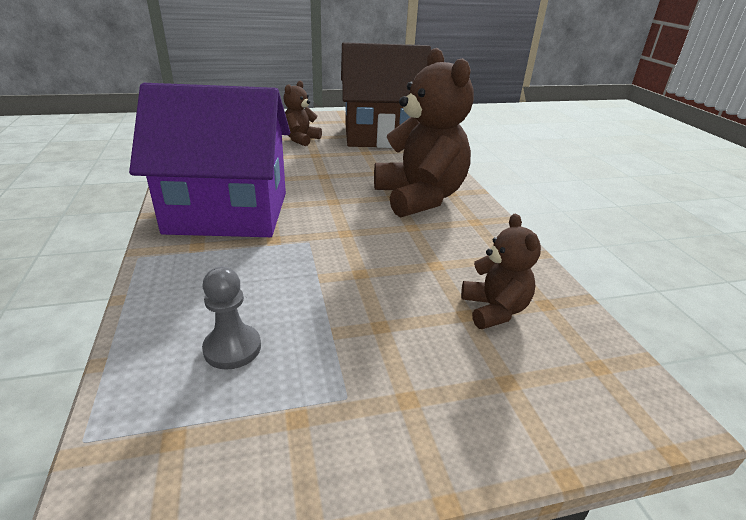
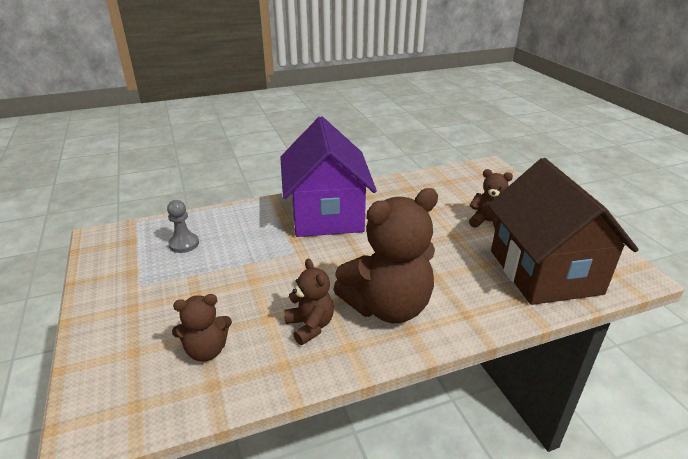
camera: 85 degrees right, 0 degrees up
none -> brown teddy bear [284,259,334,345]

